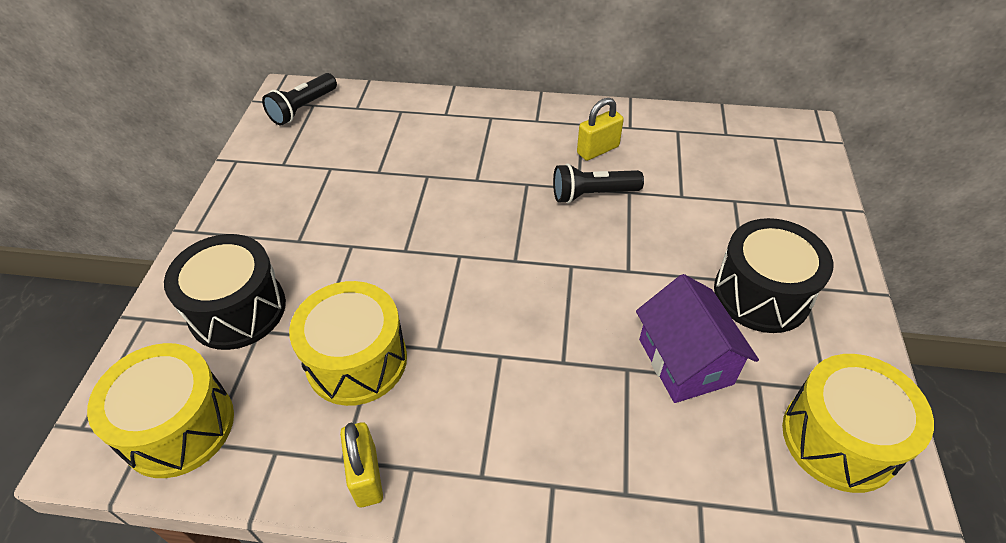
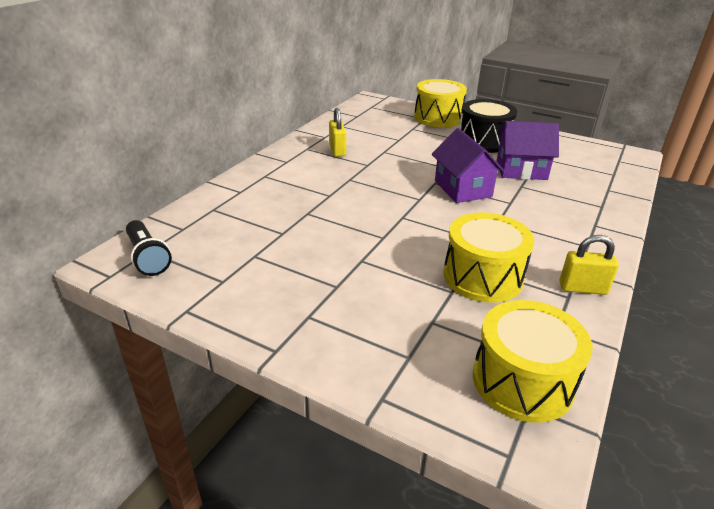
camera: 70 degrees left, 15 degrees down
black drum [164,234,286,350] -> none
black flashlight [553,163,644,203] -> none
yellow drum [782,354,934,493] -> yellow drum moved to [414,79,467,127]
none -> purple house [432,128,504,203]

